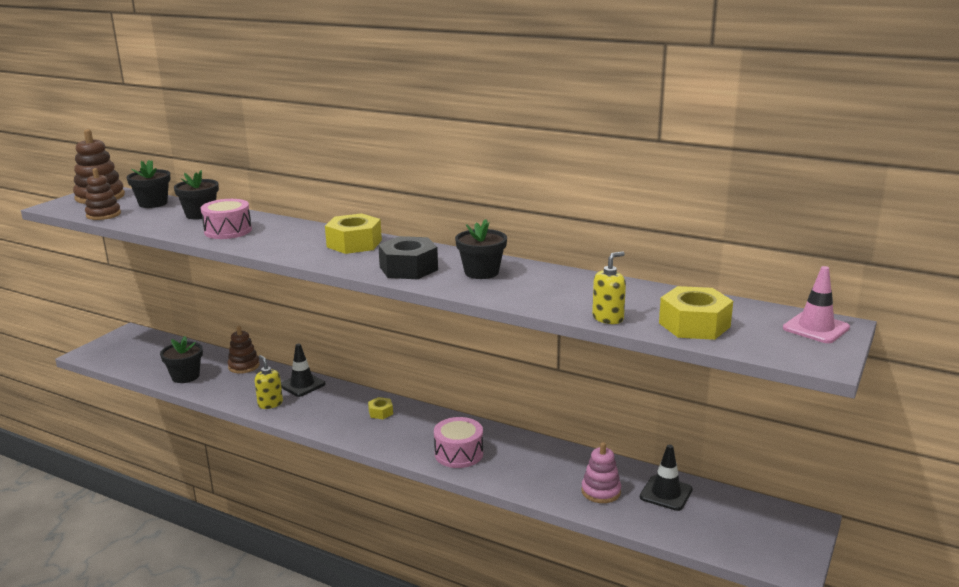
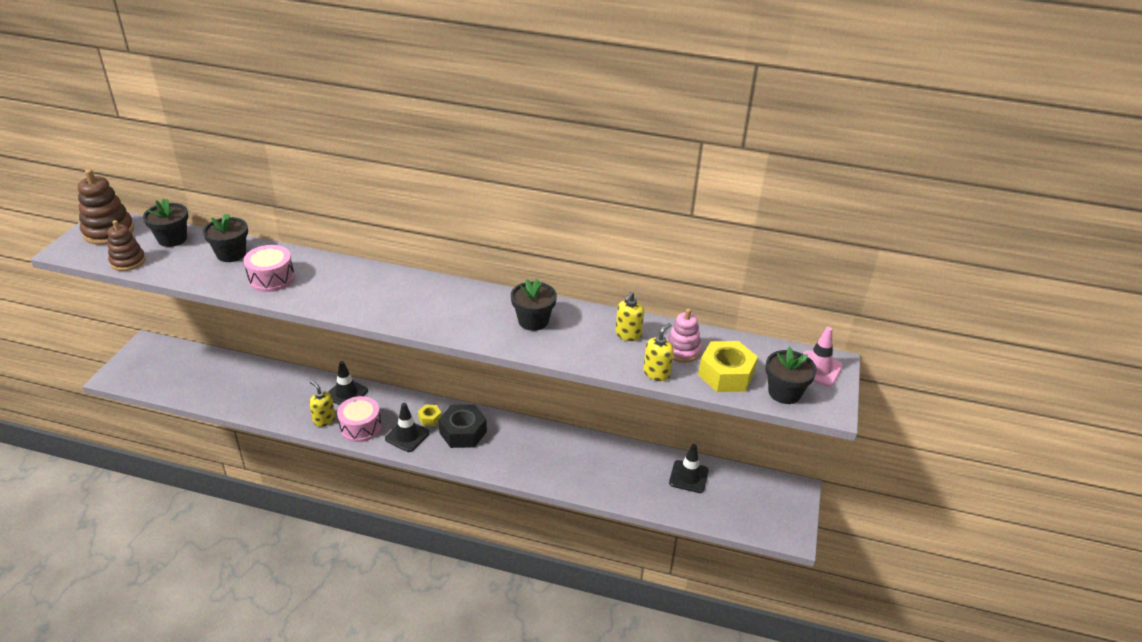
camera: 15 degrees left, 15 degrees up
black flower pot [160,336,203,383] -> black flower pot moved to [766,347,817,404]
brown stacking toy [228,326,260,374] -> none
yellow nut [325,213,382,254] -> none
black nut [378,236,438,279] -> black nut moved to [438,404,487,448]
pink drum [434,417,483,468] -> pink drum moved to [337,396,382,442]
pink stacking toy [581,442,621,503] -> pink stacking toy moved to [667,309,702,363]
none -> black traffic cone [385,403,430,452]
none -> yellow soap dispenser [615,292,644,341]

